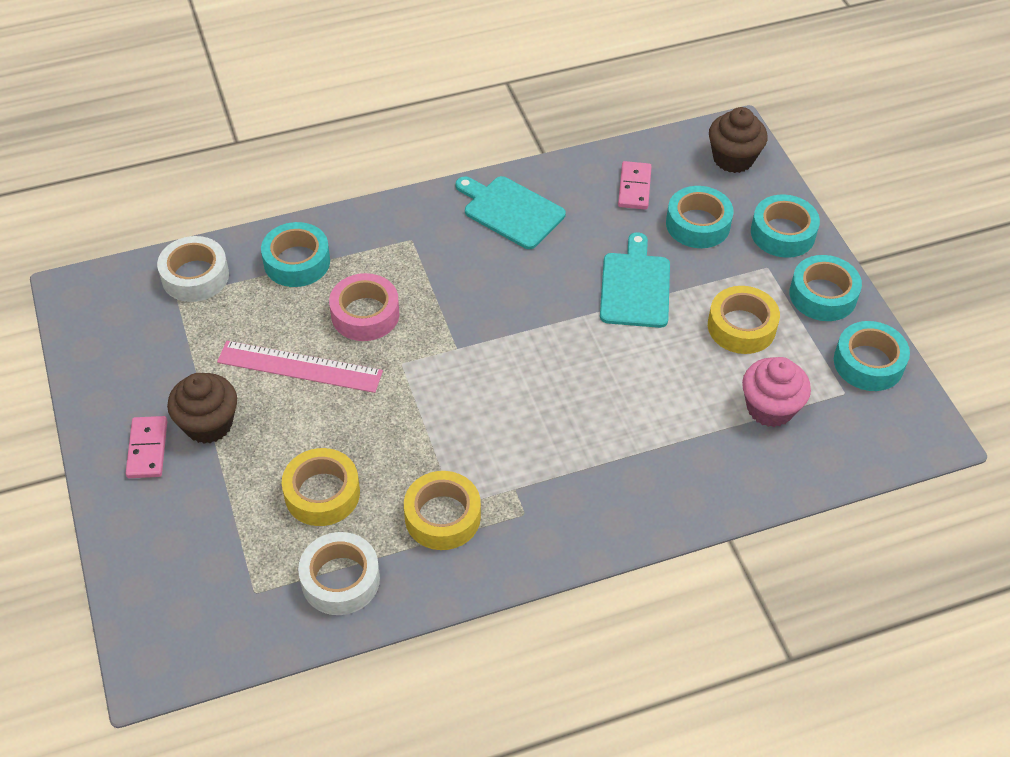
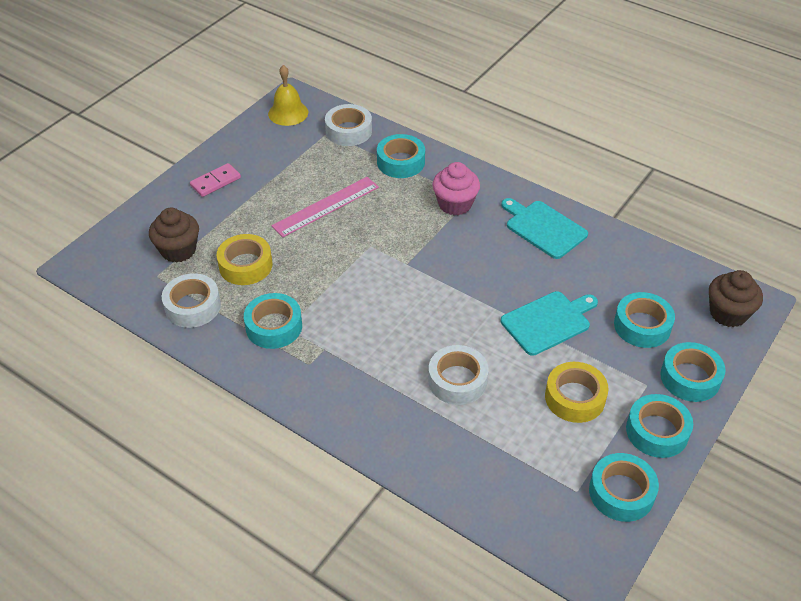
camera: 55 degrees right, 5 degrees down
brown cupcake [167,373,237,444] -> brown cupcake moved to [149,208,199,263]
pink ruler [217,341,383,393] -> pink ruler turned 75 degrees clockwise [271,177,379,237]
pink tape [329,273,399,341] -> none
yellow tape [404,471,481,550] -> turquoise tape [244,293,302,349]
turquoise cutting board [456,176,566,249] -> turquoise cutting board turned 45 degrees counterclockwise [501,198,588,259]
pink domino [618,161,652,210] -> none
pink cupcake [742,357,811,427] -> pink cupcake moved to [432,162,480,215]
none -> yellow bell [268,65,308,126]
none -> white tape [428,345,489,405]

